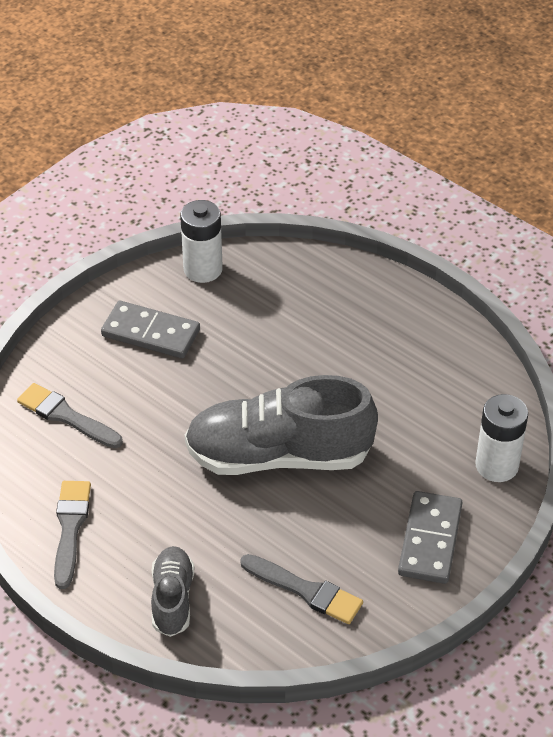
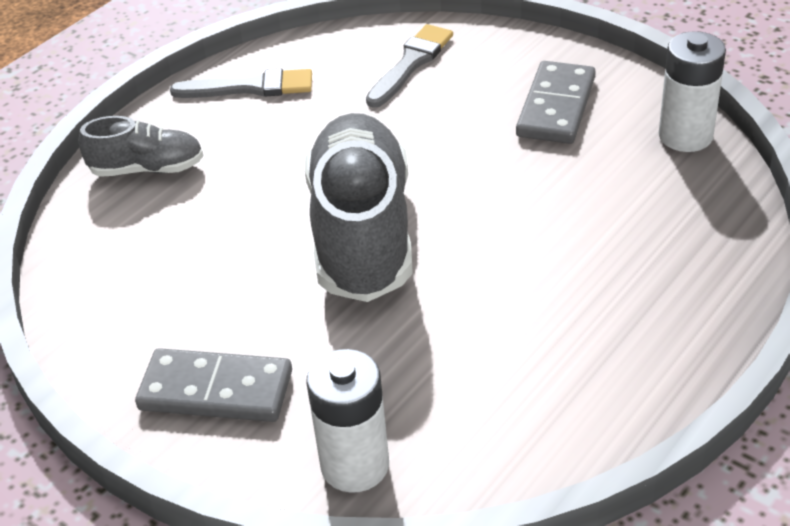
camera: 90 degrees right, 5 degrees down
grey brush [240,554,363,624] -> none

